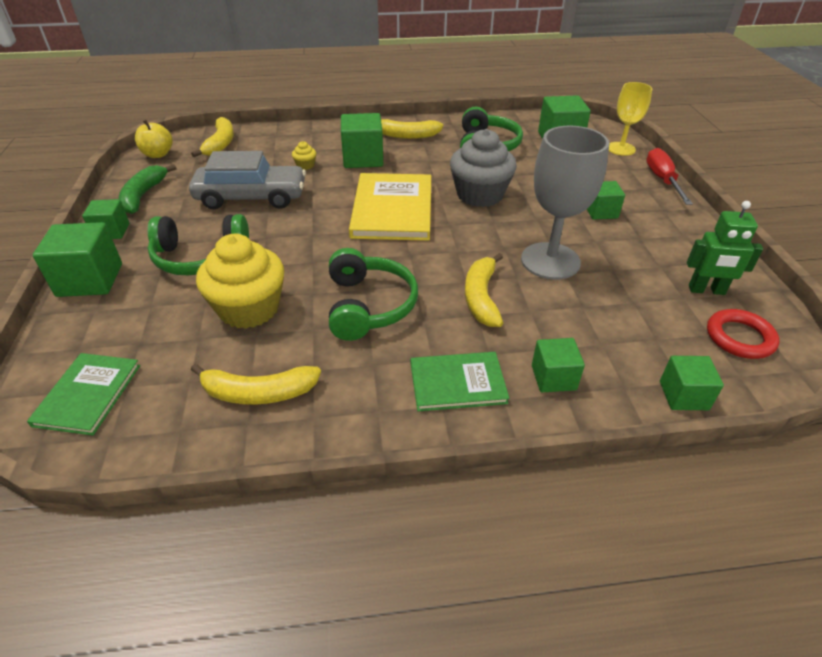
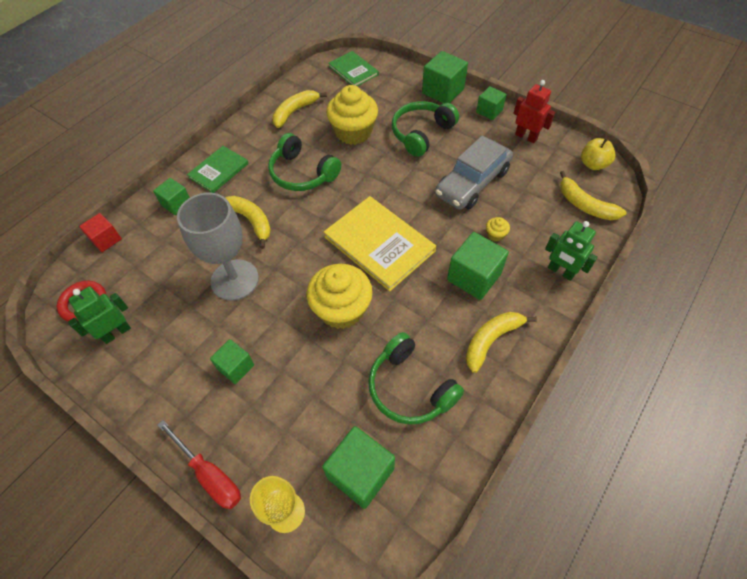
camera: 135 degrees right, 15 degrees up
green banana [119,164,176,214] -> red robot [513,80,555,143]
grey cupcake [450,129,517,207] -> yellow cupcake [307,264,373,329]
green cube [660,356,724,410] -> red cube [79,213,122,252]
none -> green robot [545,221,598,281]

